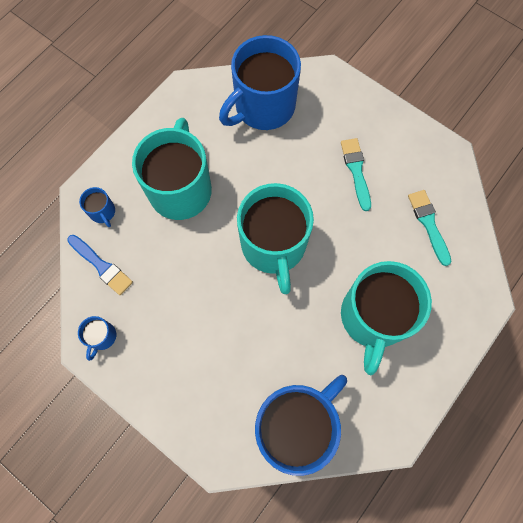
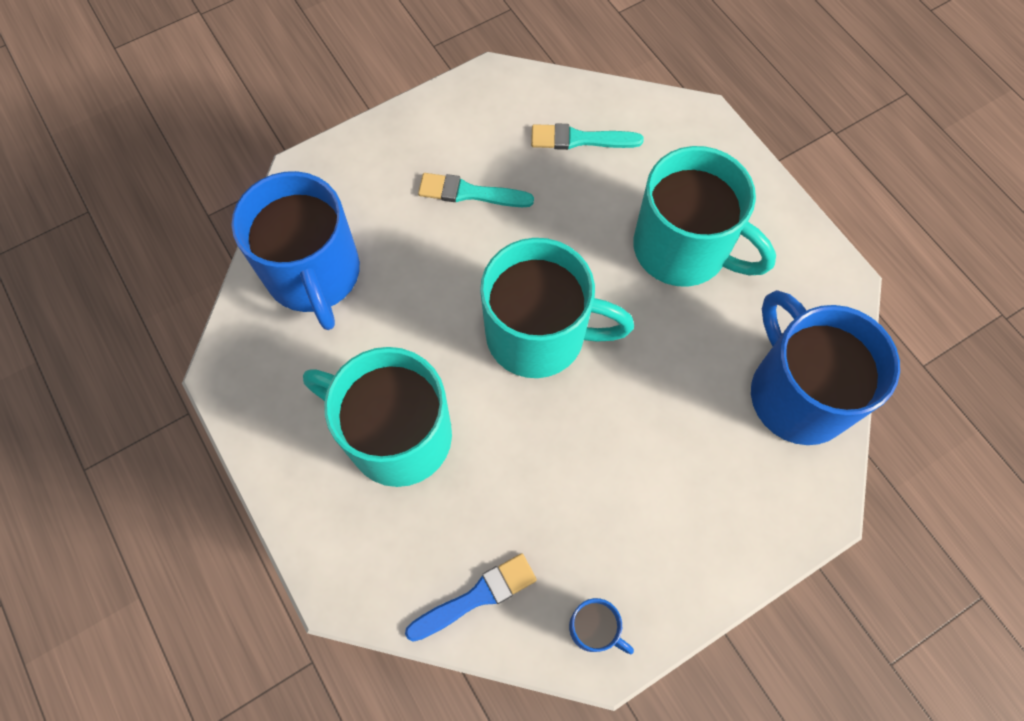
camera: 70 degrees left, 5 degrees down
blue mug [79,187,115,227] -> none

